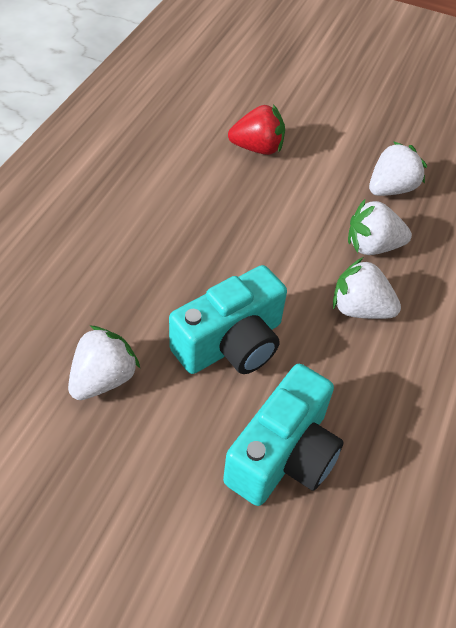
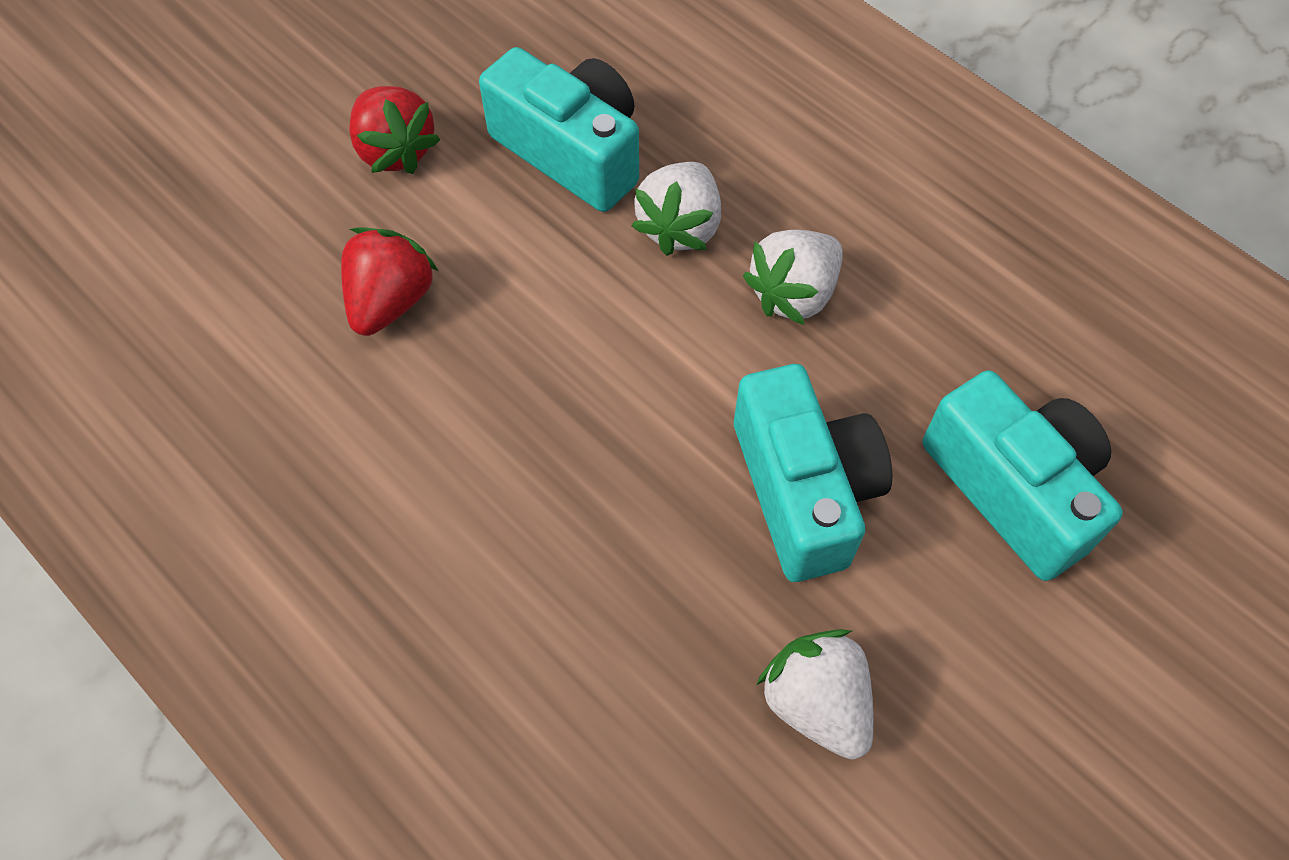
camera: 65 degrees left, 10 degrees up
white strawberry [369,141,427,196] -> turquoise camera [479,47,639,212]
none -> red strawberry [349,86,441,174]

